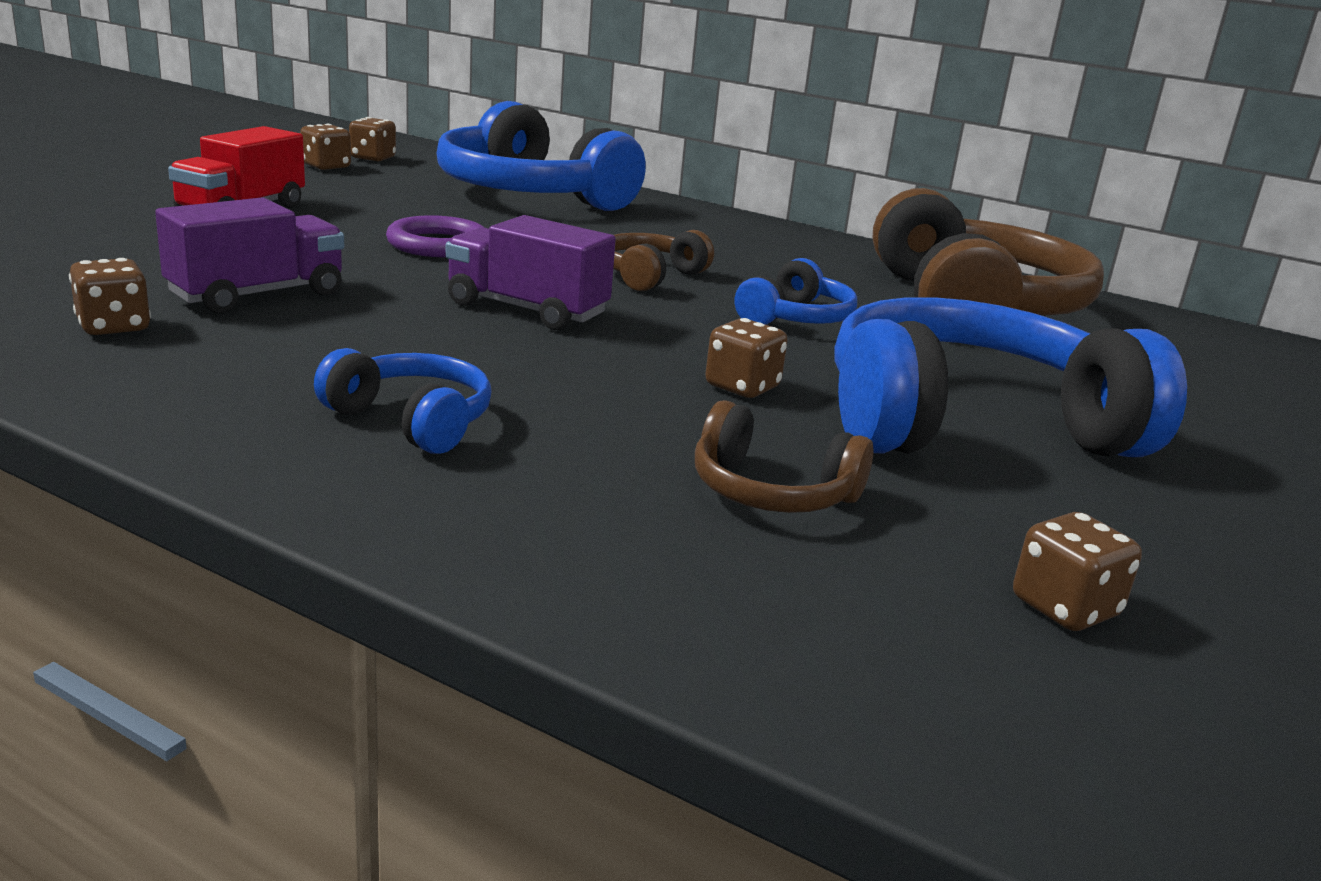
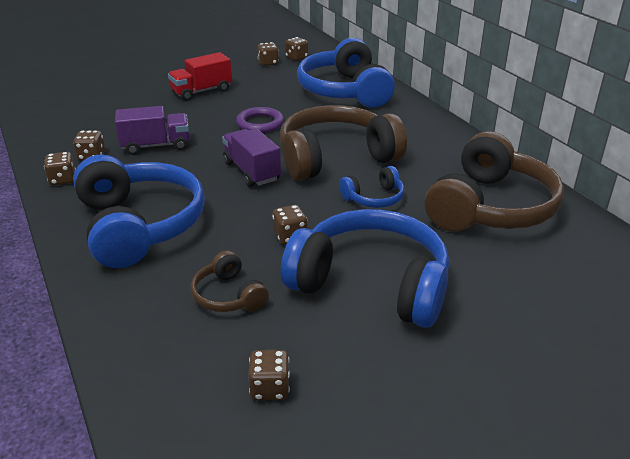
camera: 35 degrees right, 10 degrees up
blue headphones [314,348,492,454] -> blue headphones [73,154,205,268], size x2.13
brown headphones [613,230,714,291] -> brown headphones [280,105,407,181], size x2.13
none -> brown dice [44,152,76,185]

